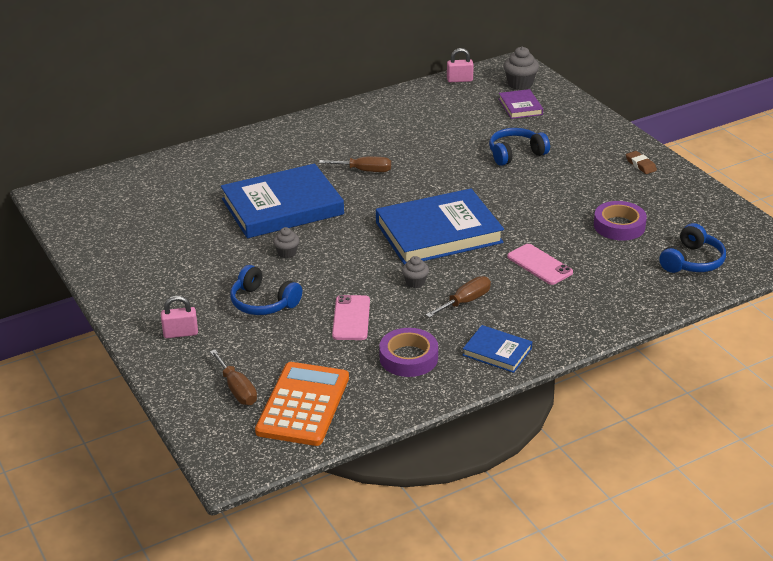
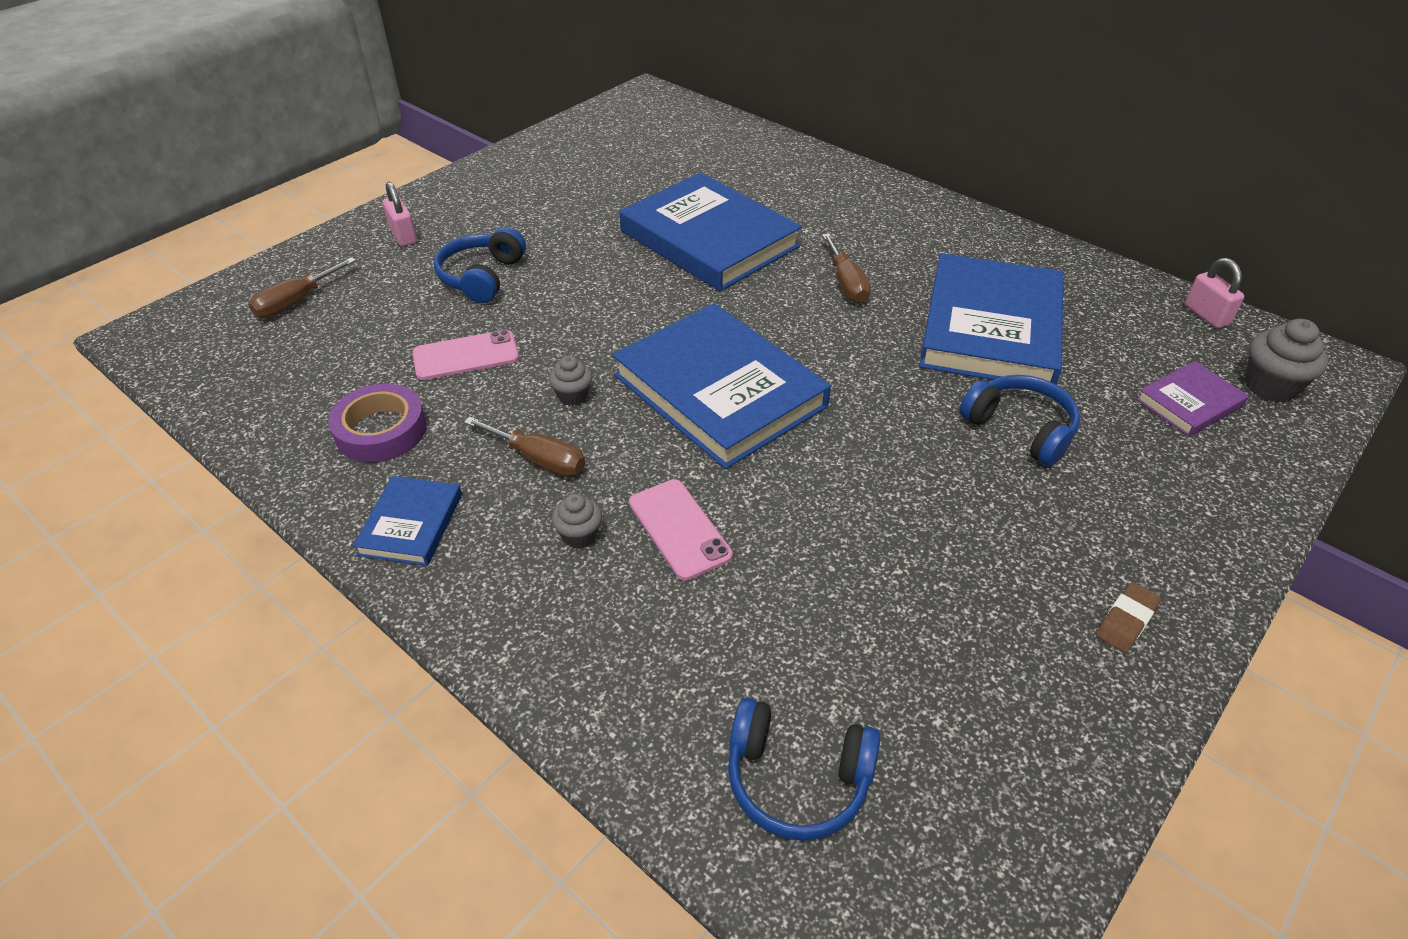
camera: 70 degrees right, 10 degrees up
orange calculator [255,362,349,446] -> none
grey cupcake [273,227,299,258] -> grey cupcake moved to [552,494,602,549]
pink phone [507,244,573,285] -> pink phone turned 60 degrees counterclockwise [629,479,733,581]
purple tape [594,201,647,241] -> none
none -> blue book [919,253,1063,385]

